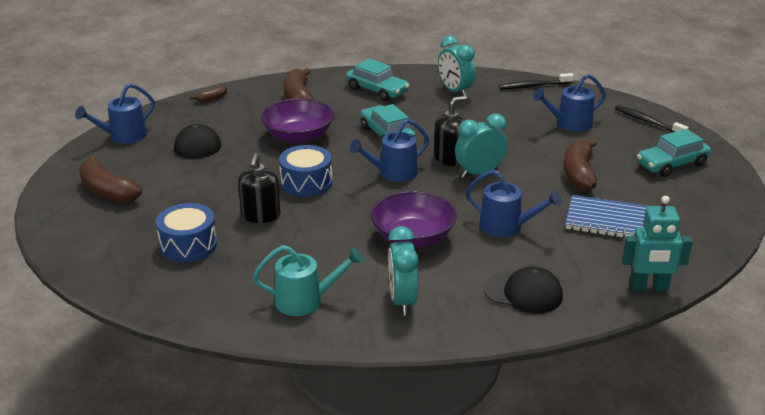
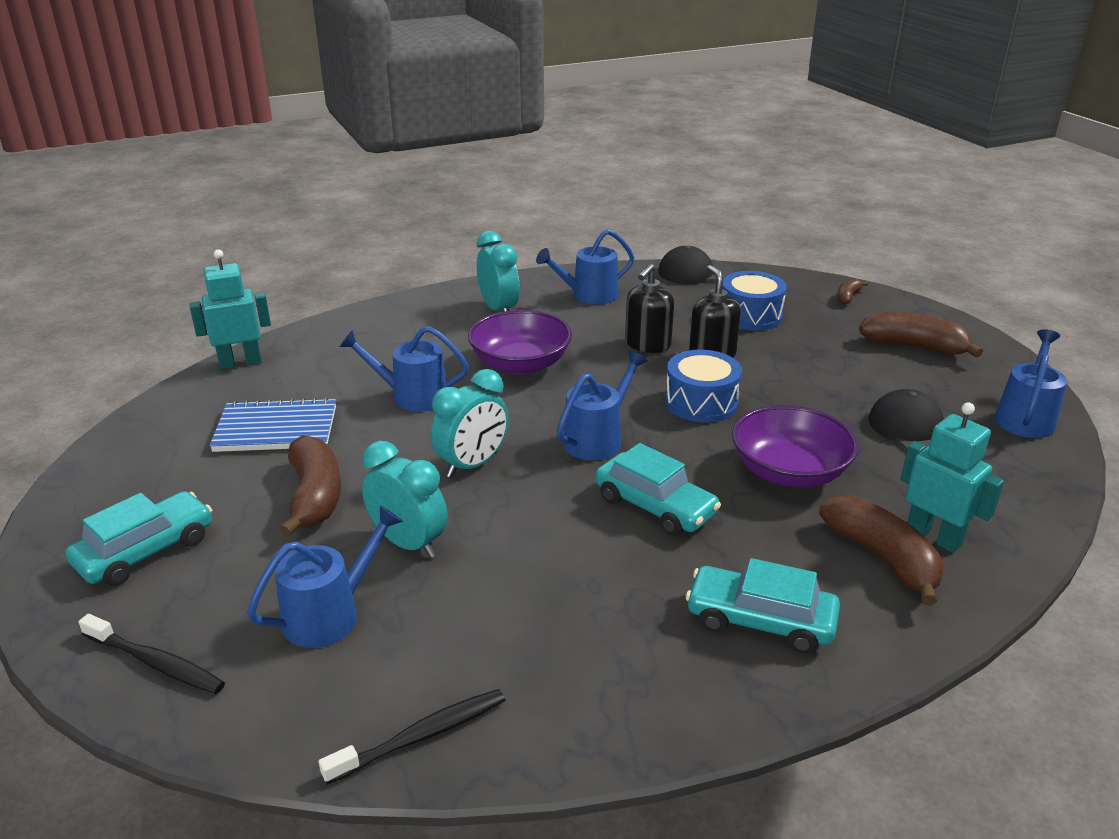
camera: 160 degrees right, 0 degrees up
brown banana [190,85,227,103] -> brown banana moved to [837,278,868,305]
turquoise watering can [253,245,363,316] -> blue watering can [536,229,634,304]
black soap dispenser [434,96,467,166] -> black soap dispenser moved to [625,264,674,353]
turquoise clock [438,35,476,96] -> turquoise clock moved to [362,441,447,558]
black cap [484,266,563,314] -> black cap moved to [658,246,733,284]
none -> turquoise robot [901,402,1004,553]

